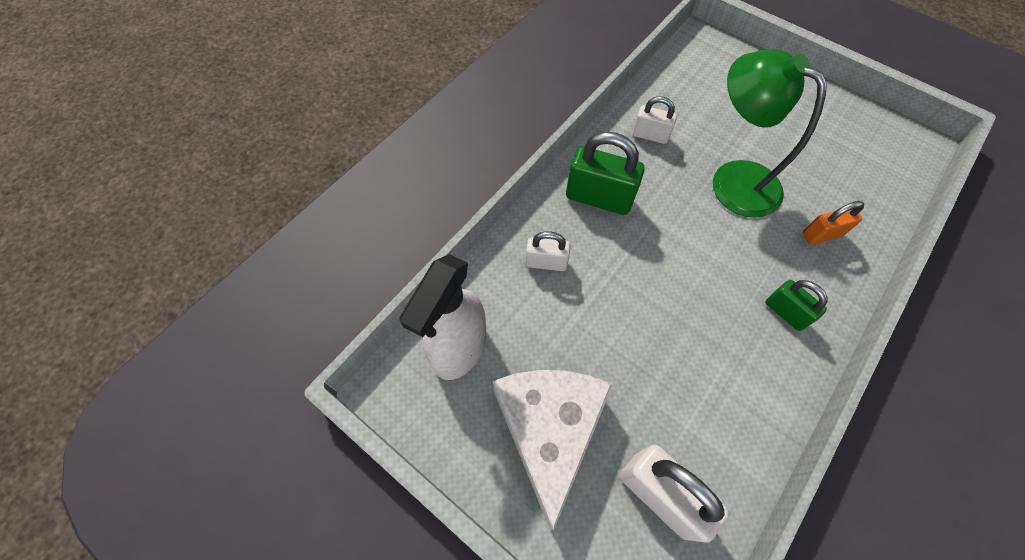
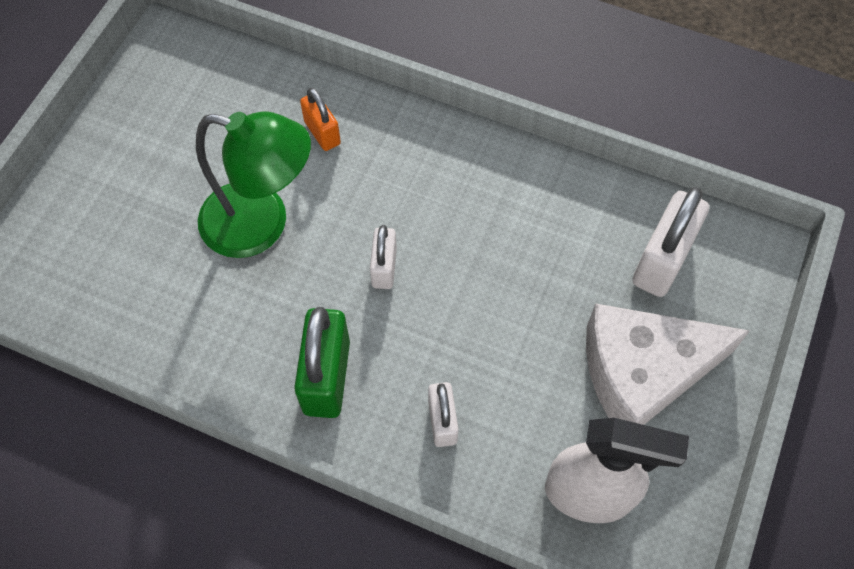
camera: 105 degrees left, 0 degrees up
white padlock [632,96,677,144] -> white padlock moved to [370,225,397,289]
green lamp [713,49,827,218] -> green lamp turned 105 degrees counterclockwise [196,111,311,258]
green padlock [765,280,828,331] -> none

